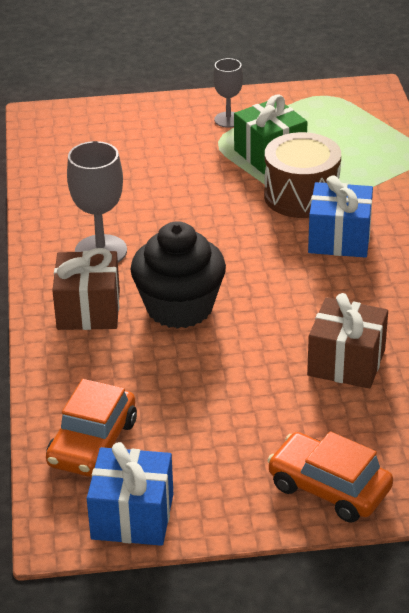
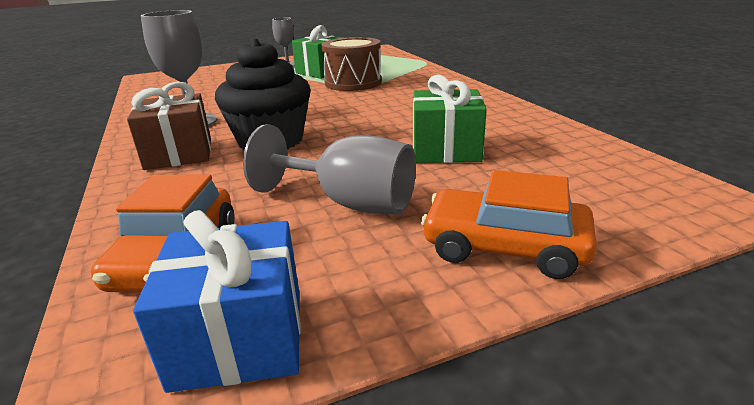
camera: 15 degrees left, 10 degrees down
brown gift [307,293,388,389] -> green gift [413,75,487,163]
blue gift [308,175,373,258] -> none
none -> grey goblet [243,124,416,214]

